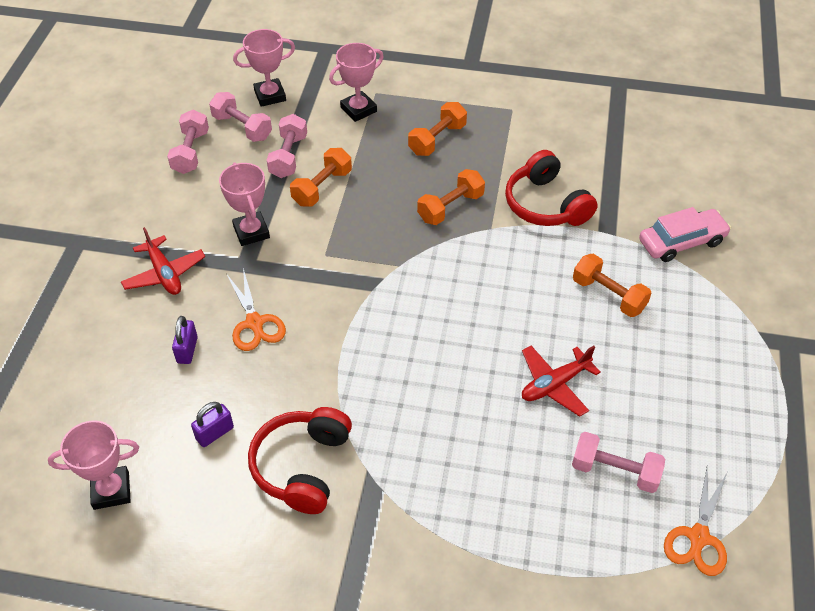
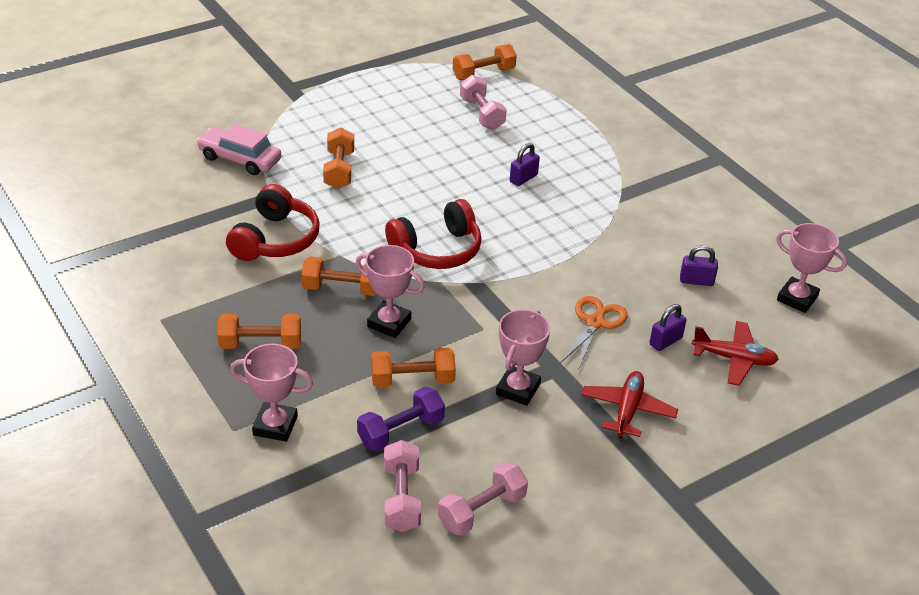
camera: 135 degrees left, 10 degrees down
pink trophy [233,29,295,107] -> pink trophy moved to [356,245,425,338]
red headphones [248,407,352,514] -> red headphones moved to [385,199,482,269]
pink dumbbell [267,114,307,178] -> purple dumbbell [357,387,445,451]
red plane [522,346,601,417] -> red plane moved to [692,321,779,386]
orange scissors [664,467,727,576] -> orange dumbbell [453,44,517,80]
none -> purple padlock [510,143,540,186]

